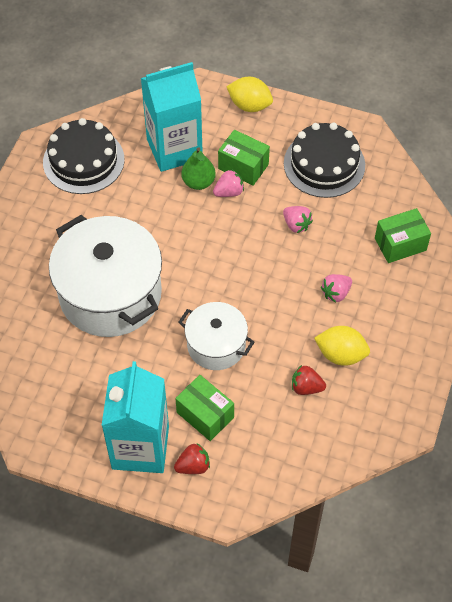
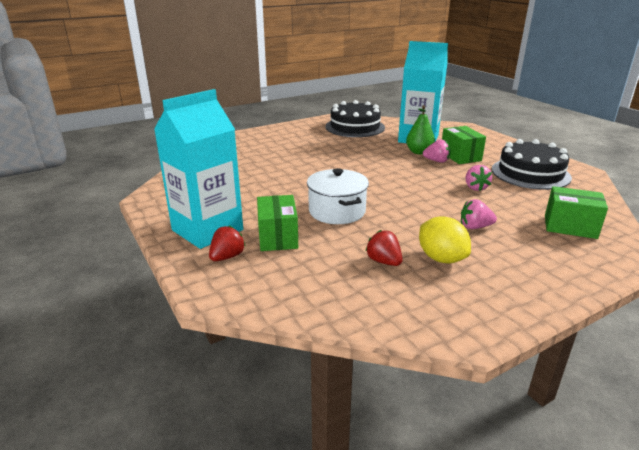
camera: 40 degrees right, 30 degrees down
white pot [49,215,162,337] -> none
red strawberry [174,443,210,474] -> red strawberry turned 75 degrees counterclockwise [209,225,245,261]
yellow lemon [226,77,273,112] -> none

